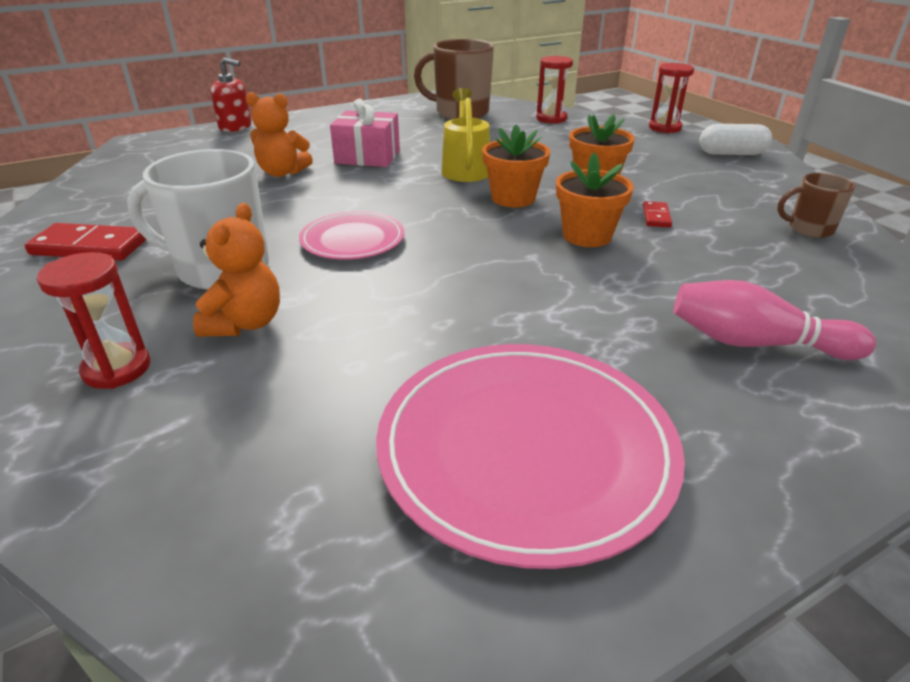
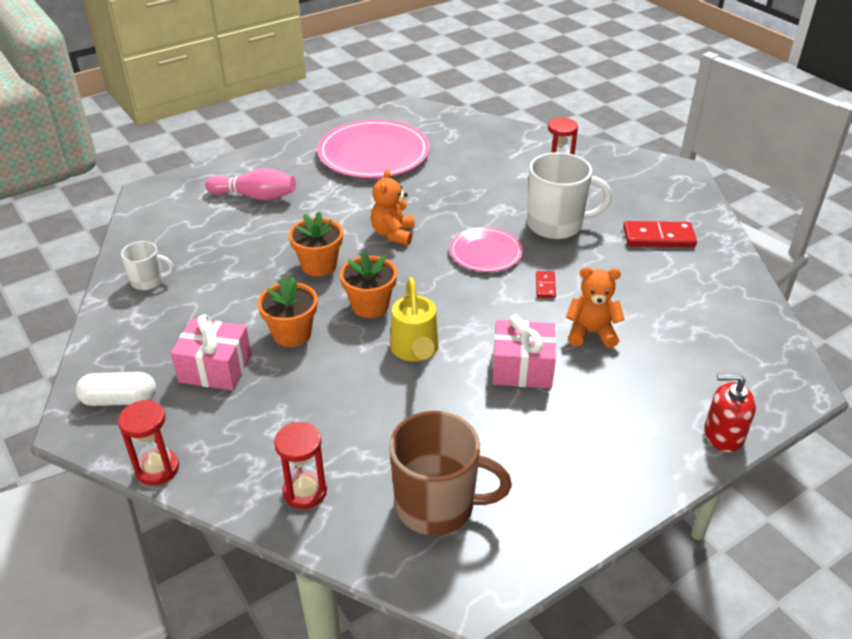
camera: 175 degrees right, 5 degrees up
orange teddy bear [193,203,280,337] -> orange teddy bear moved to [371,169,415,245]
red domino [643,201,672,228] -> red domino moved to [536,271,556,298]
brown mug [777,173,856,238] -> white mug [121,241,174,290]
none -> pink gift [171,314,251,390]

